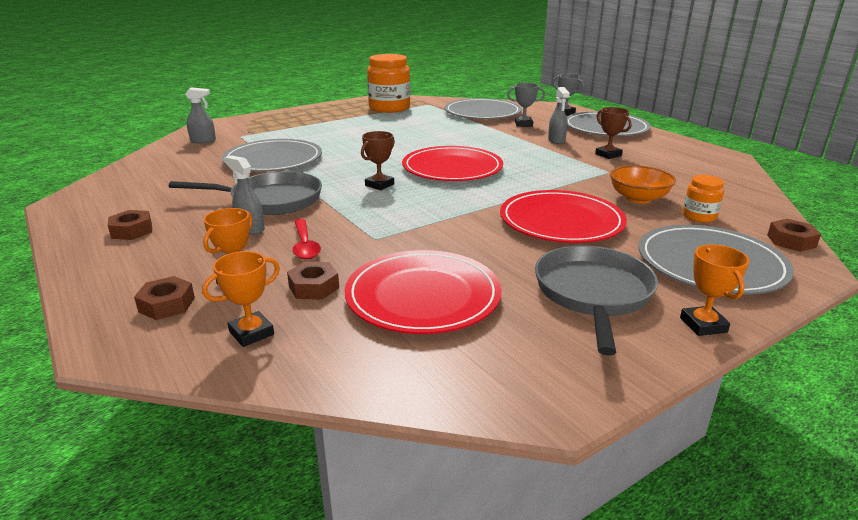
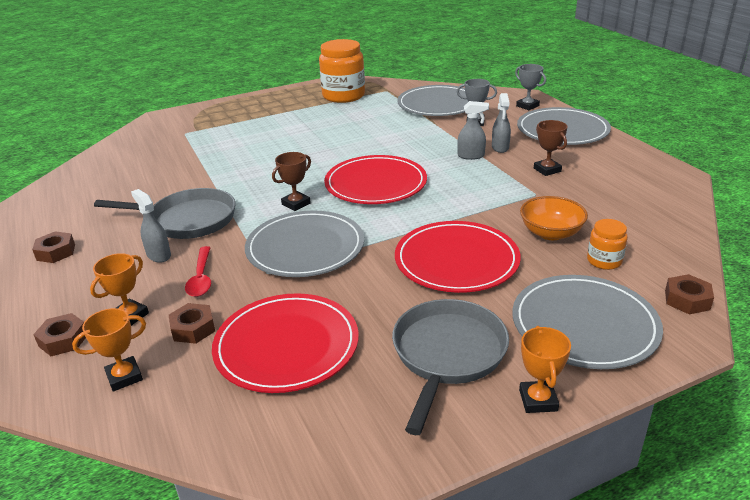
camera: 10 degrees right, 5 degrees up
grey spray bottle [185,87,216,143] -> grey spray bottle moved to [457,101,489,160]
grey plate [222,139,322,172] -> grey plate moved to [245,211,364,277]

